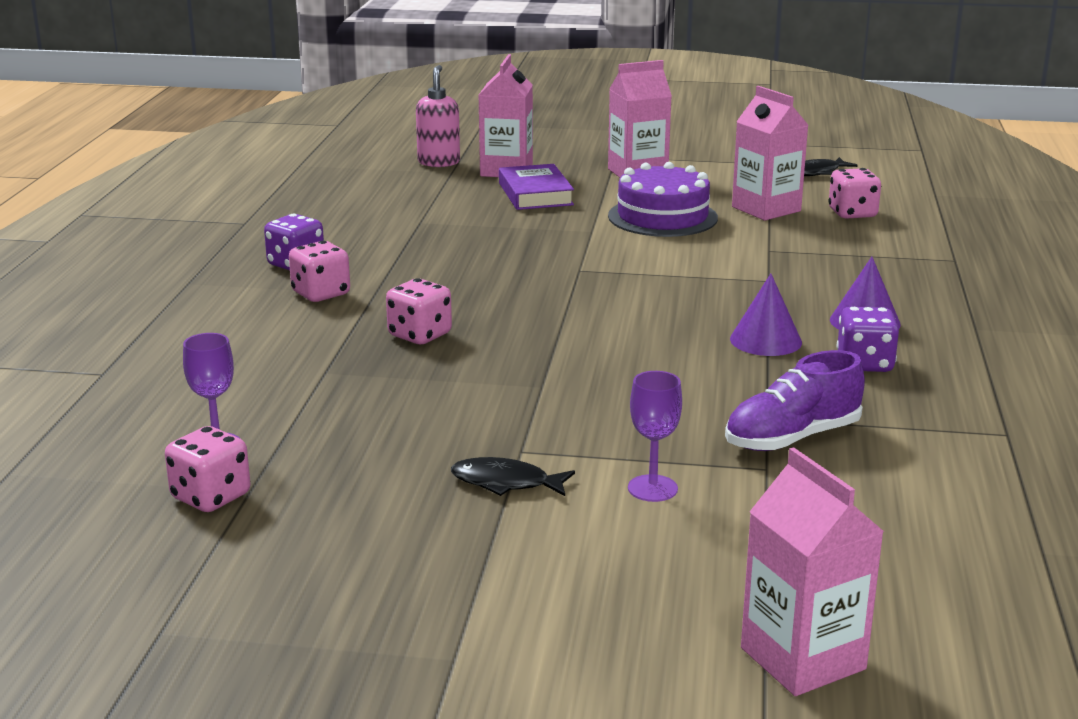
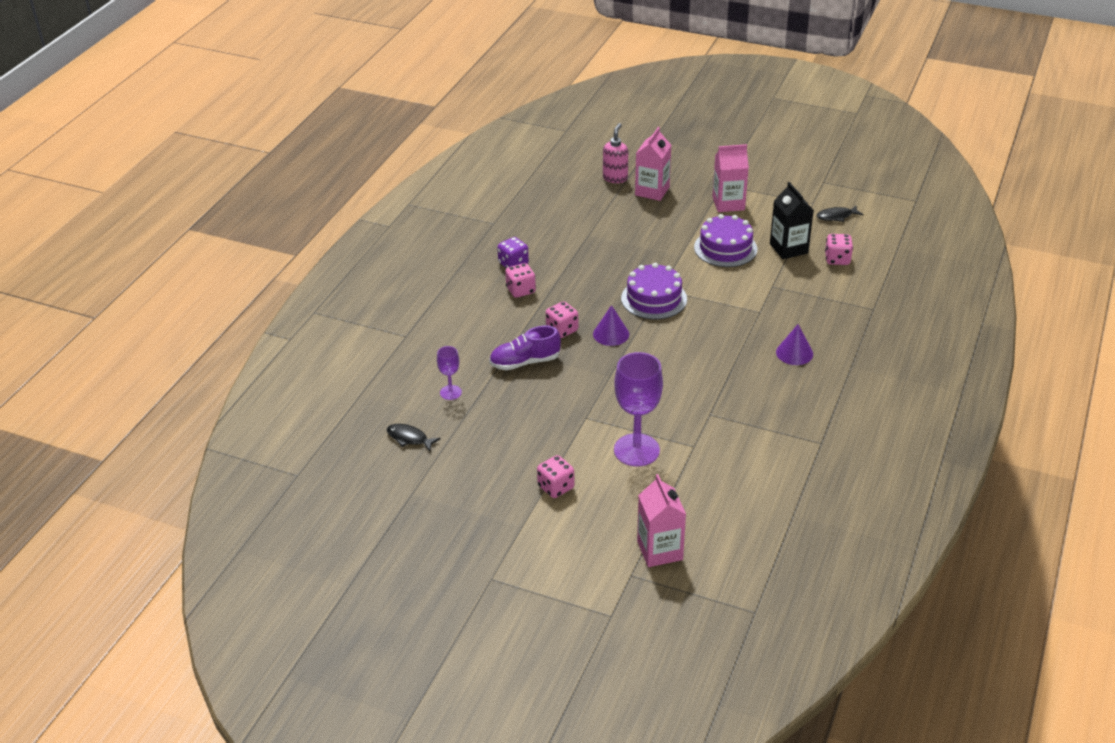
camera: 15 degrees right, 15 degrees up
pink dice [165,426,251,512] -> pink dice moved to [537,455,574,498]
black fish [451,457,575,496] -> black fish moved to [386,424,441,452]
purple book [499,164,574,210] -> none
purple goblet [628,371,682,502] -> purple goblet [614,352,663,466], size x2.00
purple shoe [725,350,865,451] -> purple shoe moved to [489,326,561,370]
purple cone [730,273,802,356] -> purple cone moved to [593,305,629,346]
pink carton [732,86,809,221] -> black carton [770,182,814,259]
purple dice [837,307,899,372] -> none
none -> purple cake [621,263,687,319]

